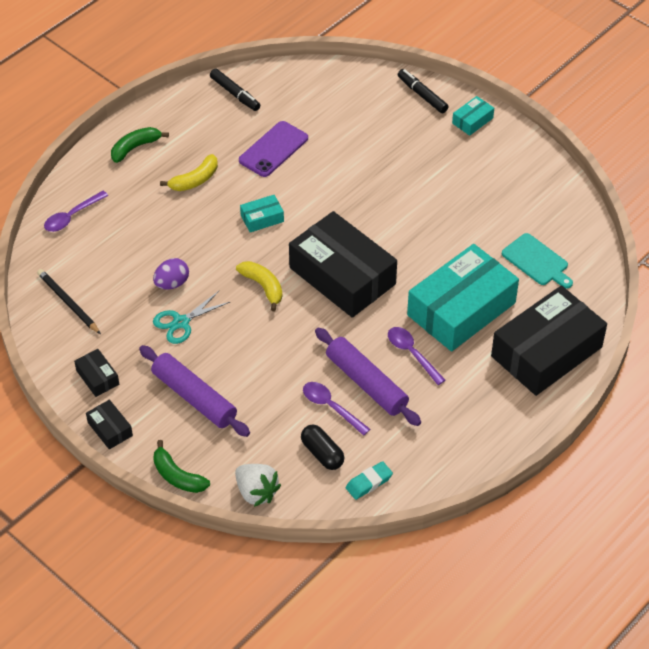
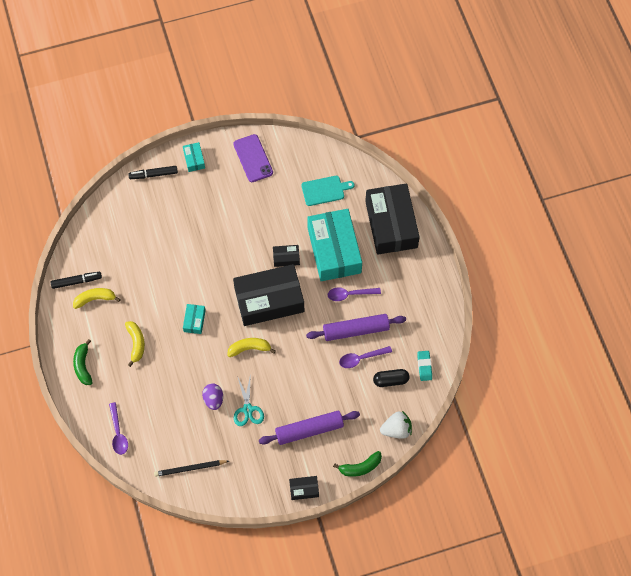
camera: 60 degrees left, 15 degrees up
black box [74,349,119,397] -> black box moved to [273,245,300,267]
purple phone [239,121,308,177] -> purple phone moved to [233,134,273,182]
none -> yellow banana [73,288,121,309]

